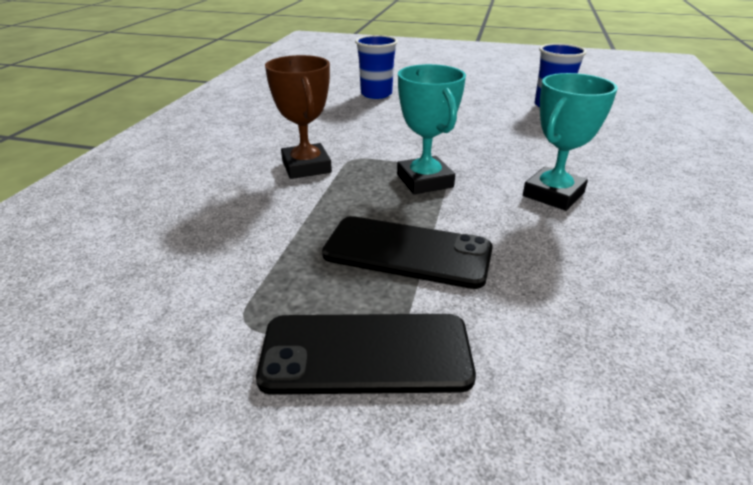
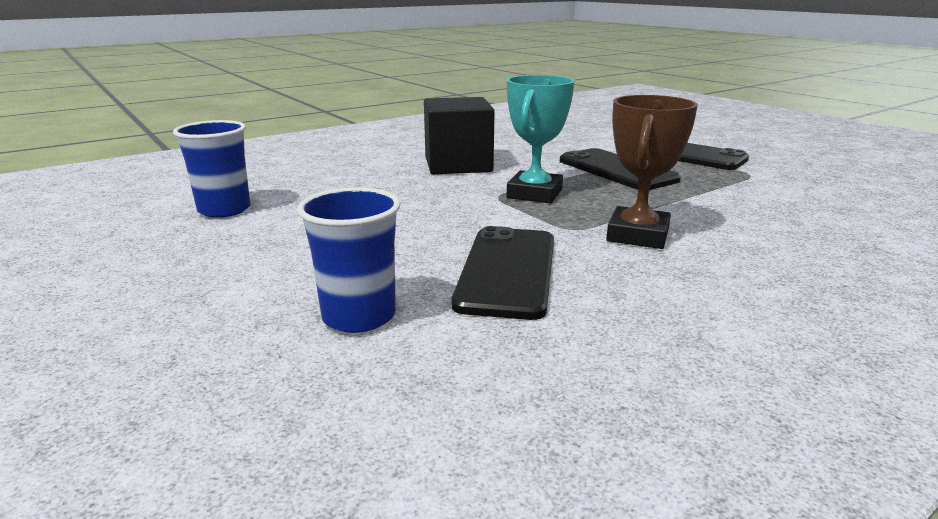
camera: 140 degrees left, 10 degrees down
turquoise trophy [523,73,618,211] -> black cube [424,97,495,174]
none -> black phone [452,226,554,320]

